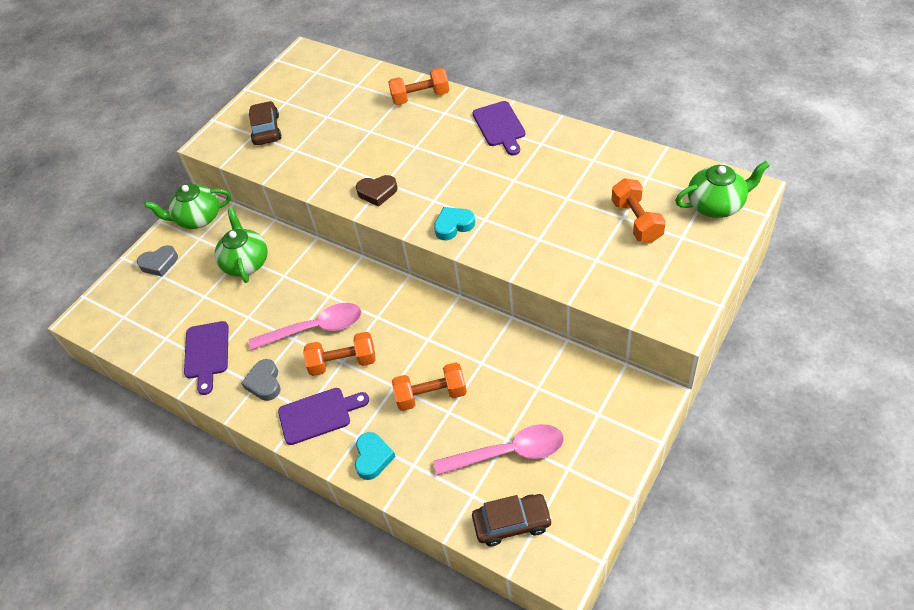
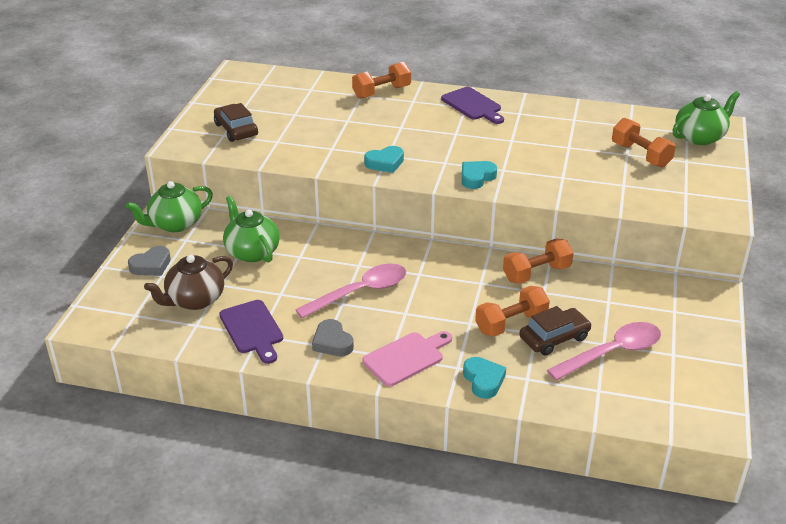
camera: 25 degrees left, 15 degrees down
purple cutting board [278,388,369,445] -> pink cutting board [362,331,452,386]
orange dumbbell [303,332,376,376] -> orange dumbbell moved to [503,239,574,284]
brown heart [356,175,398,207] -> turquoise heart [364,146,404,173]
brown car [472,494,553,546] -> brown car moved to [519,306,592,356]
none -> brown teapot [144,255,233,310]

